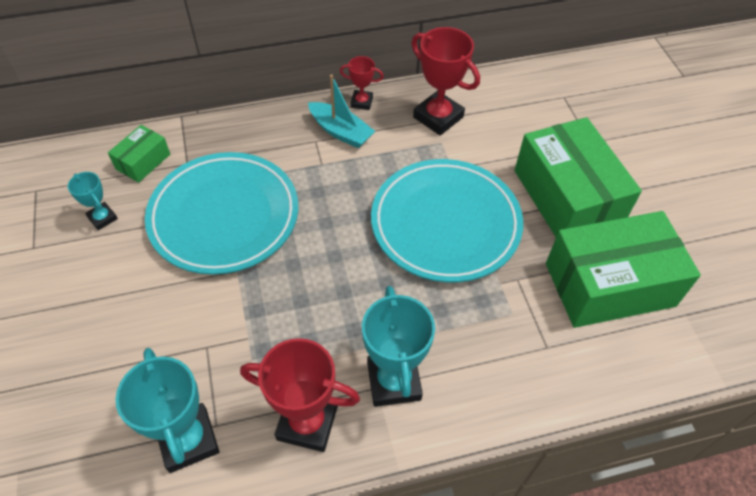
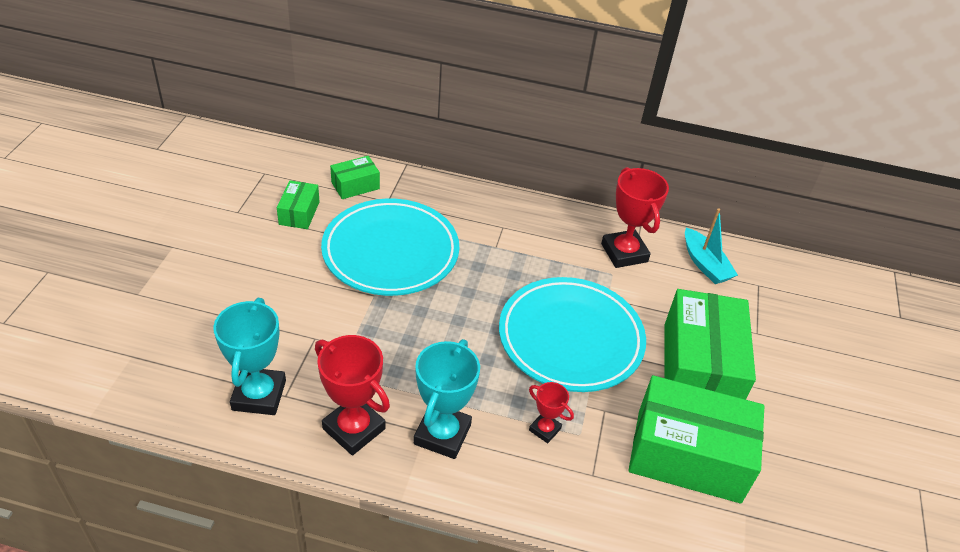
camera: 25 degrees right, 10 degrees down
turquoise trophy [68,172,118,230] -> green box [277,180,320,229]
turquoise boat [308,74,375,148] -> turquoise boat moved to [685,208,738,284]
red trophy [340,56,384,110] -> red trophy moved to [529,382,574,443]

